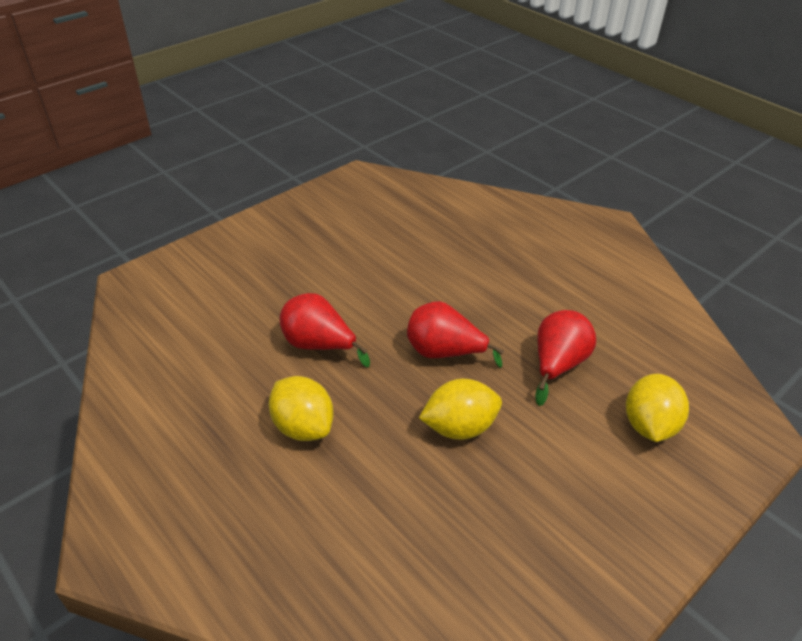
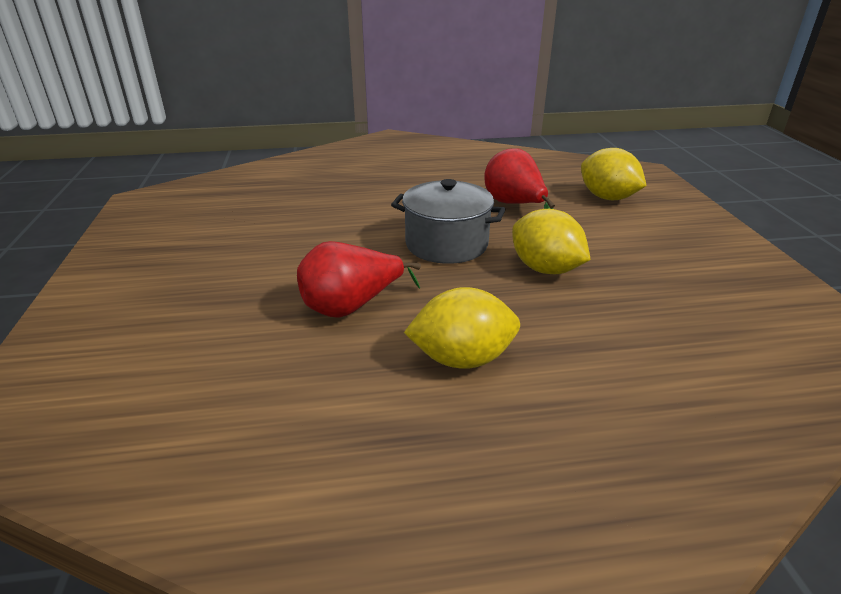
camera: 55 degrees left, 10 degrees down
red pear [407,301,504,368] -> grey pot [391,179,506,264]
yellow lemon [419,379,502,440] -> yellow lemon turned 60 degrees counterclockwise [512,209,591,274]

